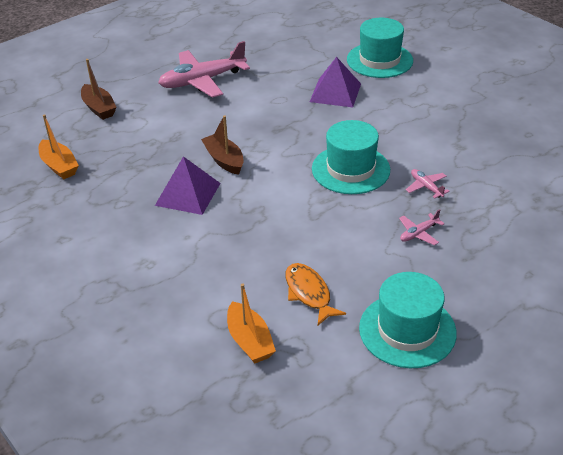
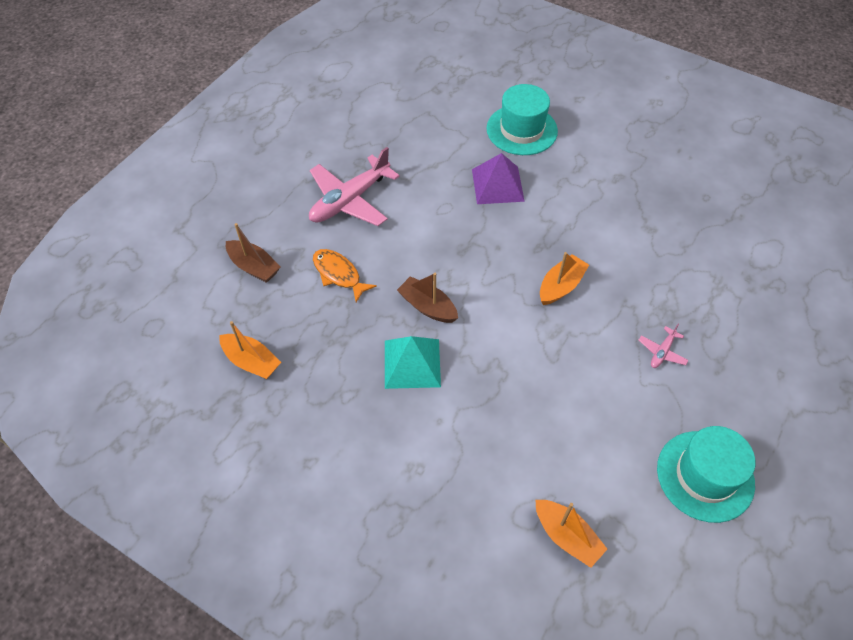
camera: 20 degrees left, 15 degrees up
purple pyramid [155,156,221,215] -> turquoise pyramid [385,336,441,389]
orange fish [285,263,346,325] -> orange fish moved to [313,249,377,302]
turquoise hat [312,120,390,194] -> orange boat [540,252,589,305]
pink plane [406,169,450,199] -> none

